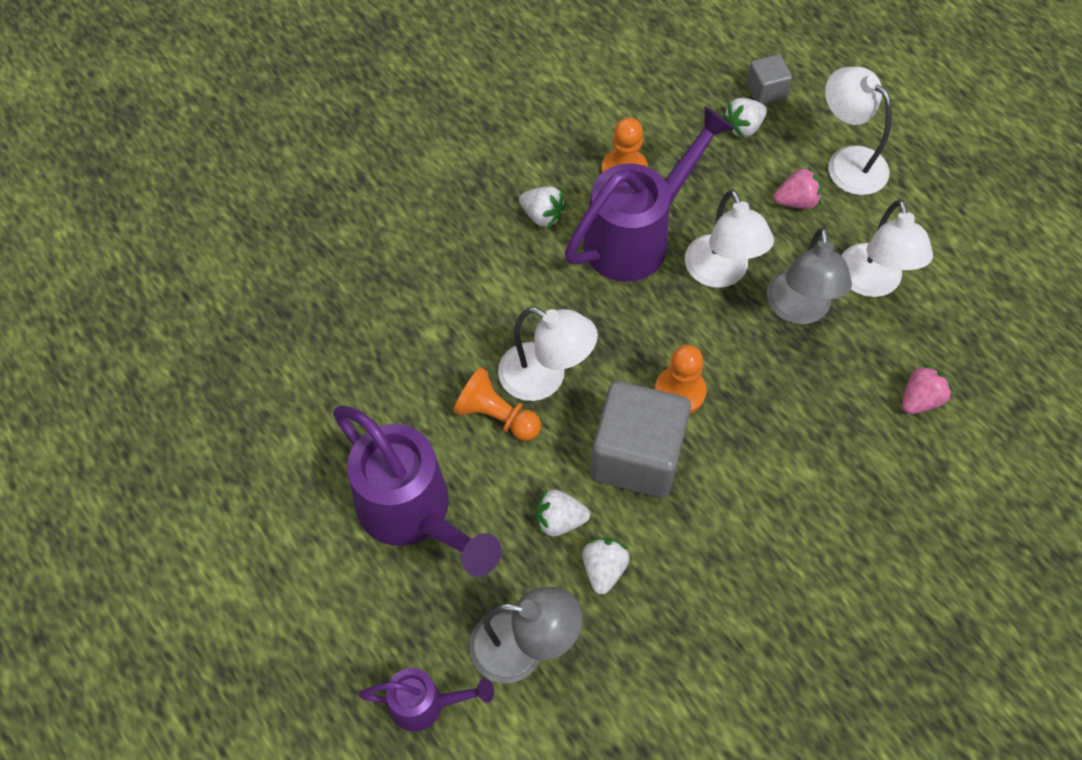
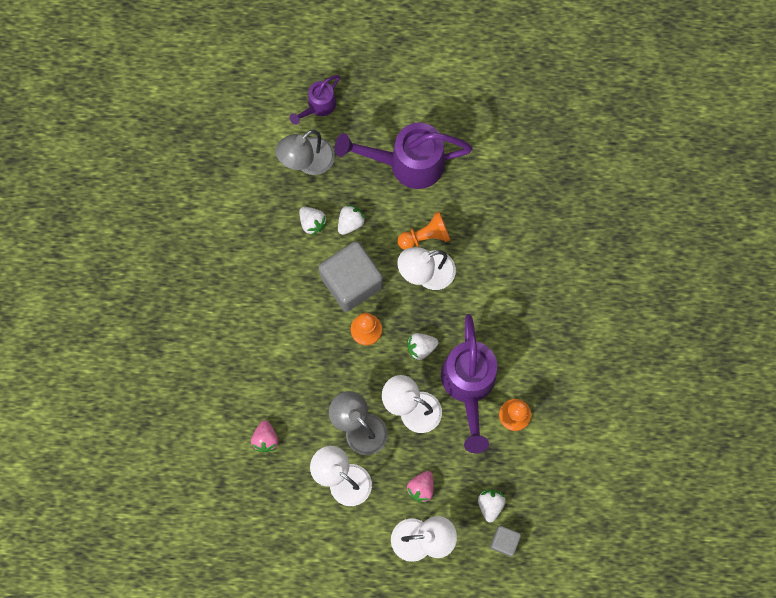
camera: 130 degrees right, 15 degrees up
white strawberry [519,186,566,228] -> white strawberry moved to [407,333,439,360]

